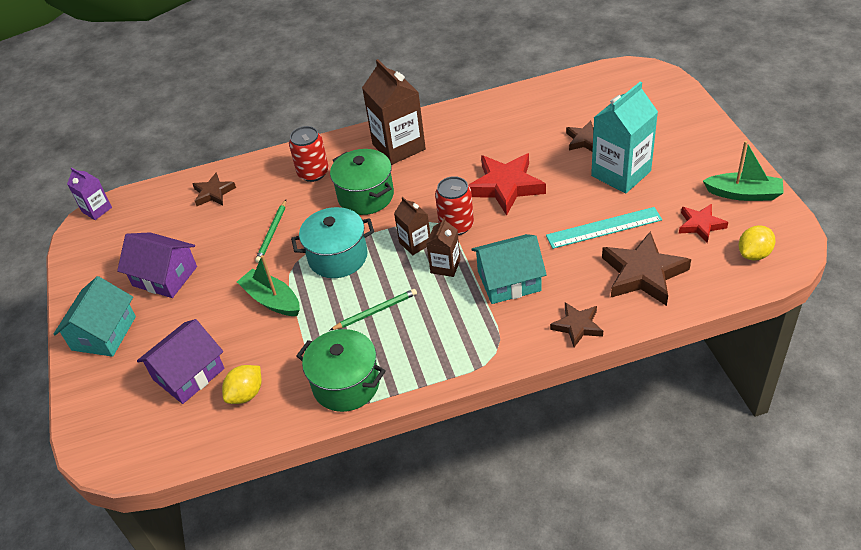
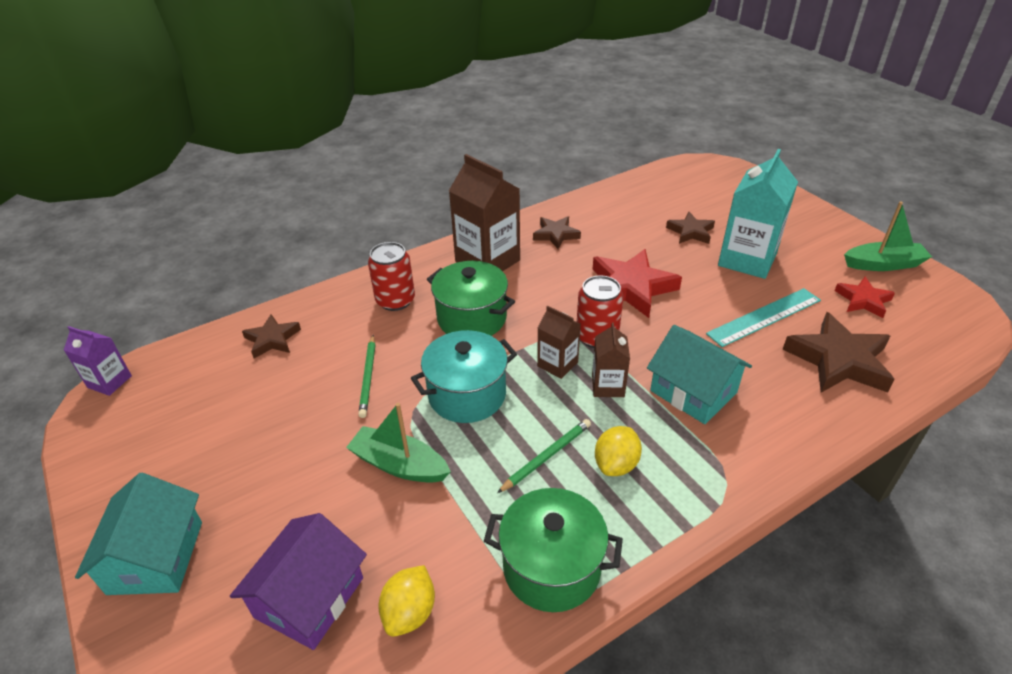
camera: 20 degrees left, 5 degrees down
purple house [117,232,197,298] -> none
turquoise house [471,234,547,304] -> turquoise house turned 75 degrees clockwise [647,325,752,424]
brown star [550,302,603,347] -> brown star moved to [533,216,581,249]
yellow lemon [738,225,776,261] -> yellow lemon moved to [595,426,642,476]

